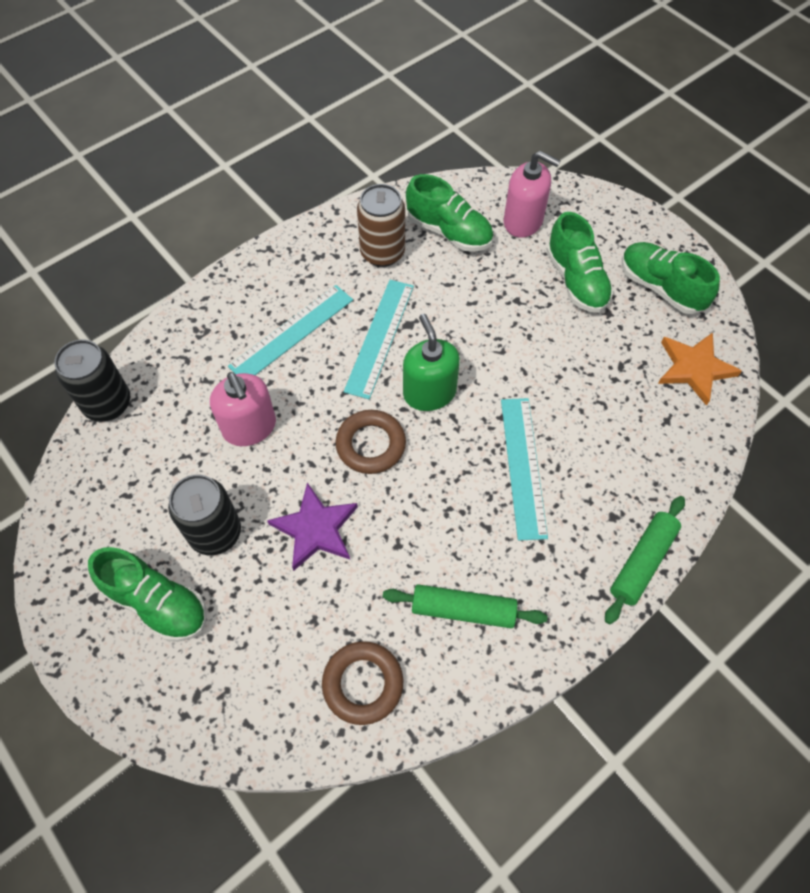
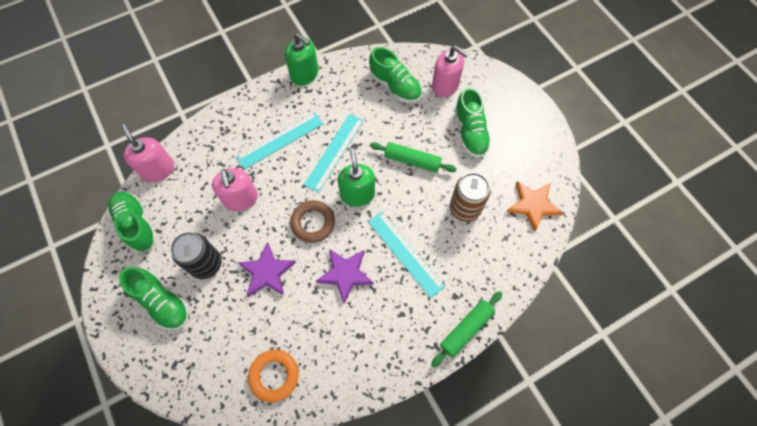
camera: 10 degrees right, 5 degrees up
black can [54,339,130,422] -> pink soap dispenser [122,124,174,182]
brown ring [322,641,403,725] -> orange ring [248,350,299,403]
brown can [357,184,405,267] -> brown can moved to [450,173,490,222]
green rolling pin [383,584,547,628] -> green rolling pin moved to [370,142,457,173]
turquoise ruler [501,398,548,541] -> turquoise ruler turned 45 degrees counterclockwise [368,212,445,298]
green shoe [622,242,720,314] -> green shoe moved to [108,191,157,252]
none -> green soap dispenser [285,33,318,85]
none -> purple star [316,249,374,303]

